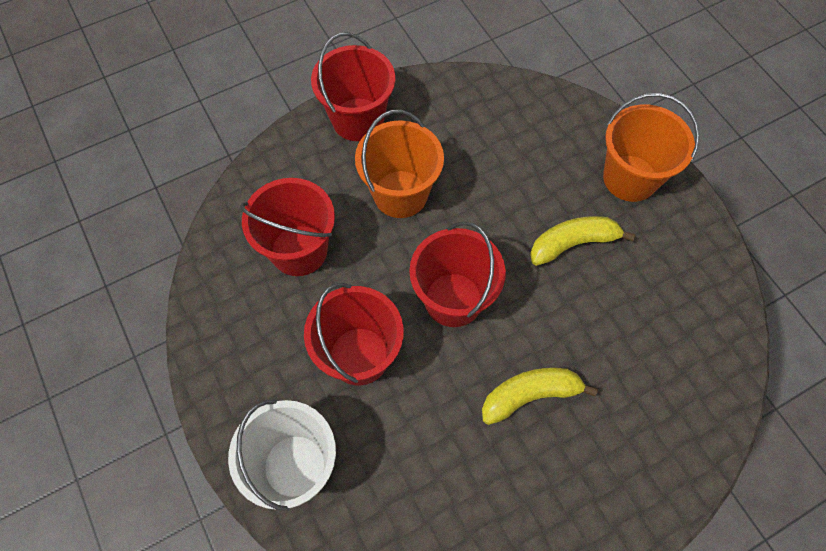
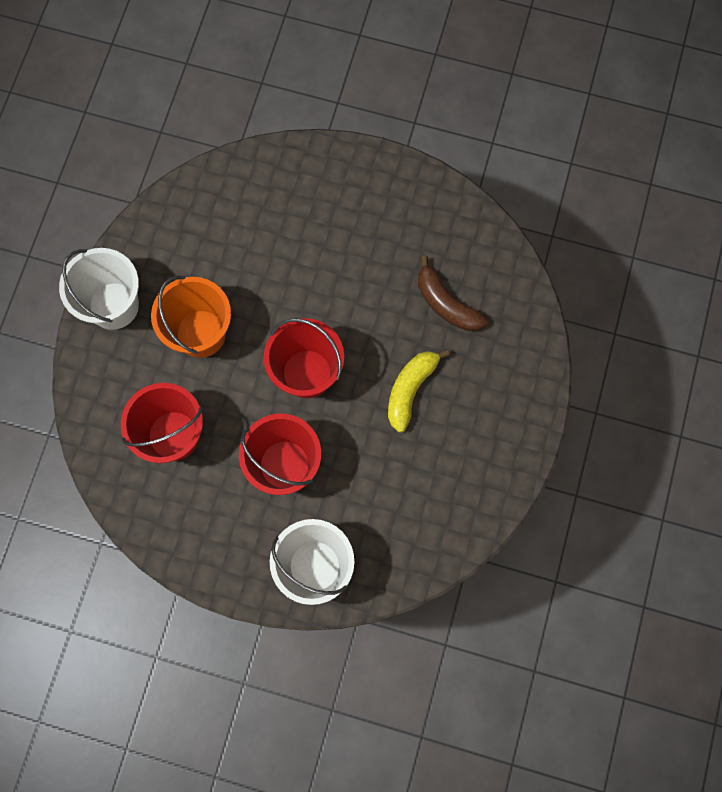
camera: 45 degrees left, 10 degrees up
red bucket [311,32,395,141] -> white bucket [59,248,139,330]
yellow banana [530,216,635,266] -> none
orange bucket [603,93,700,202] -> none
none -> brown banana [418,256,488,331]

